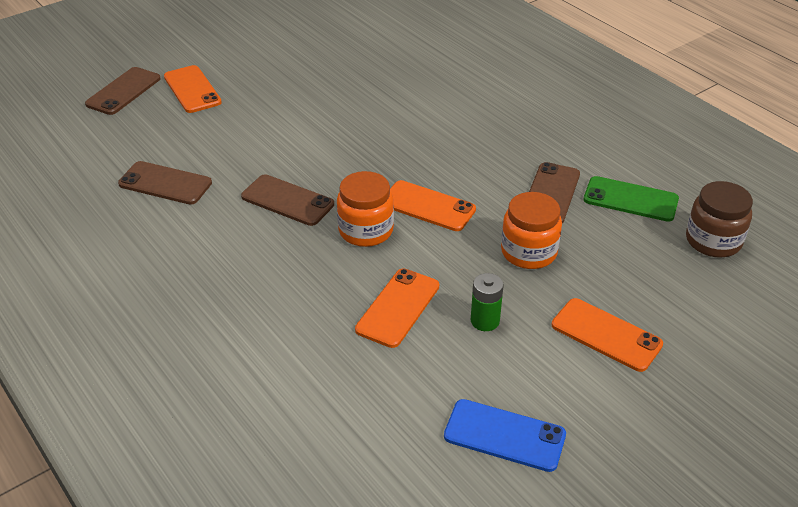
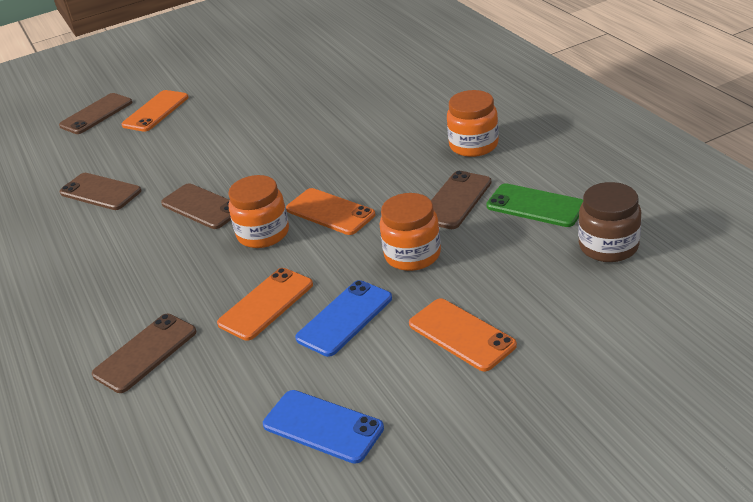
camera: 15 degrees right, 5 degrees down
orange phone [164,65,222,113] -> orange phone turned 45 degrees clockwise [122,90,189,132]
green battery [471,273,504,331] -> blue phone [295,280,392,357]
none -> brown phone [92,314,196,393]
none -> orange jar [447,90,499,157]

